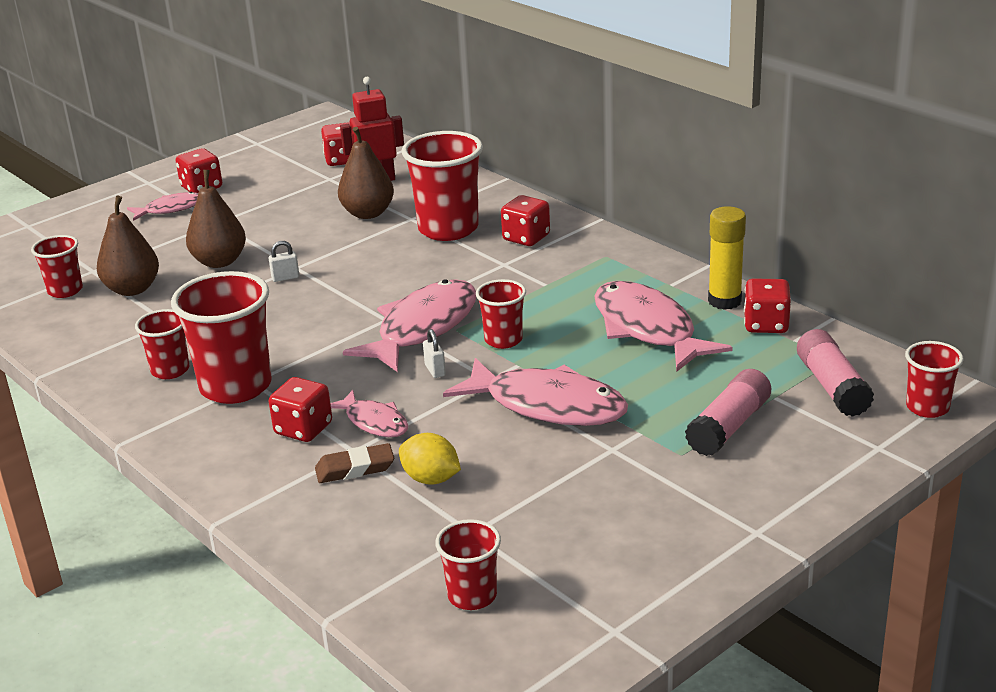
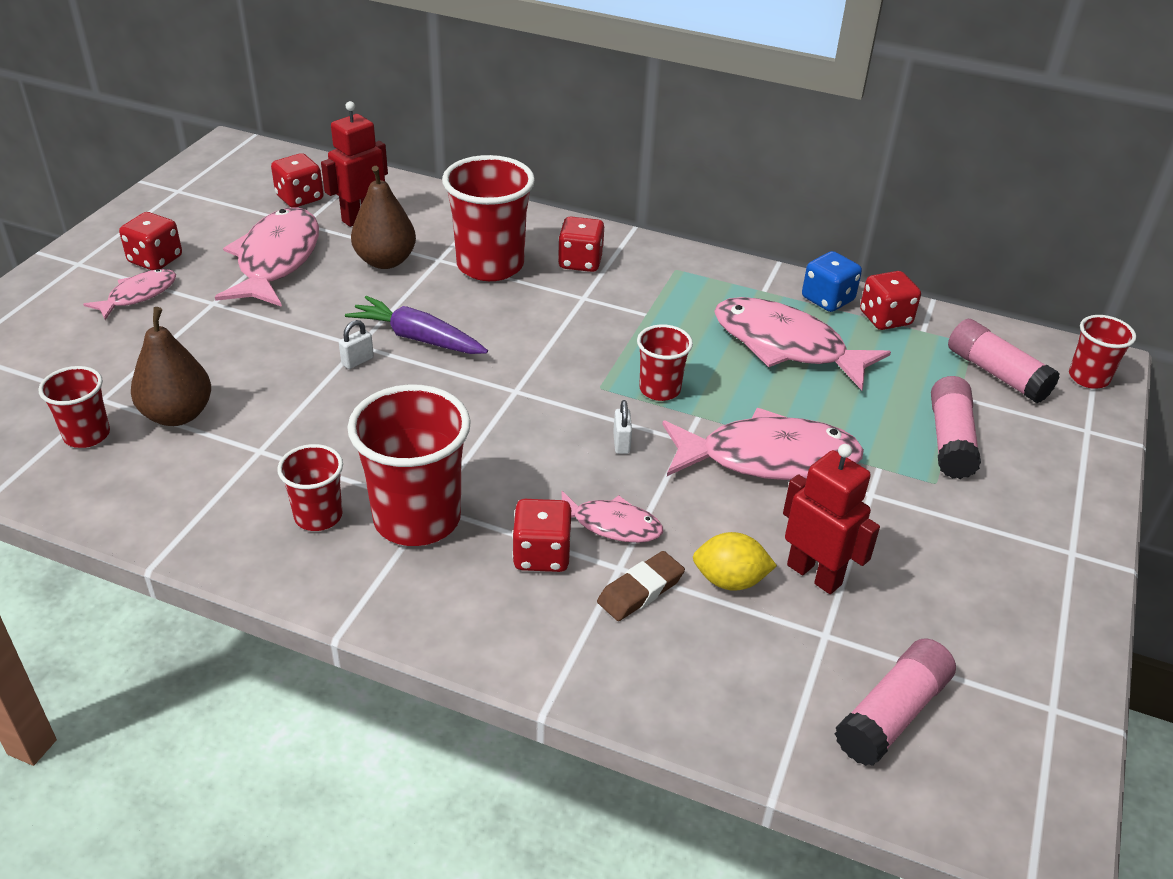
camera: 30 degrees left, 10 degrees up
brown pear [186,170,246,268] -> none
pink fish [343,279,476,372] -> pink fish moved to [215,207,319,307]
white padlock [423,329,446,378] -> white padlock turned 45 degrees clockwise [613,400,632,454]
red cup [435,519,501,610] -> pink glue stick [835,638,956,766]
yellow glue stick [708,206,746,310] -> blue dice [802,251,862,312]
none -> purple carrot [345,296,488,354]
none -> red robot [783,444,880,594]

